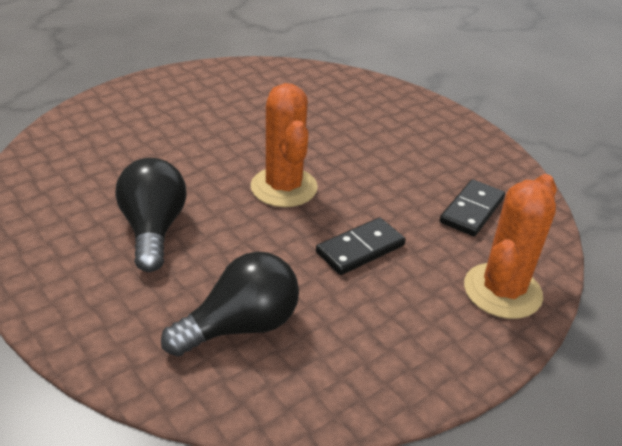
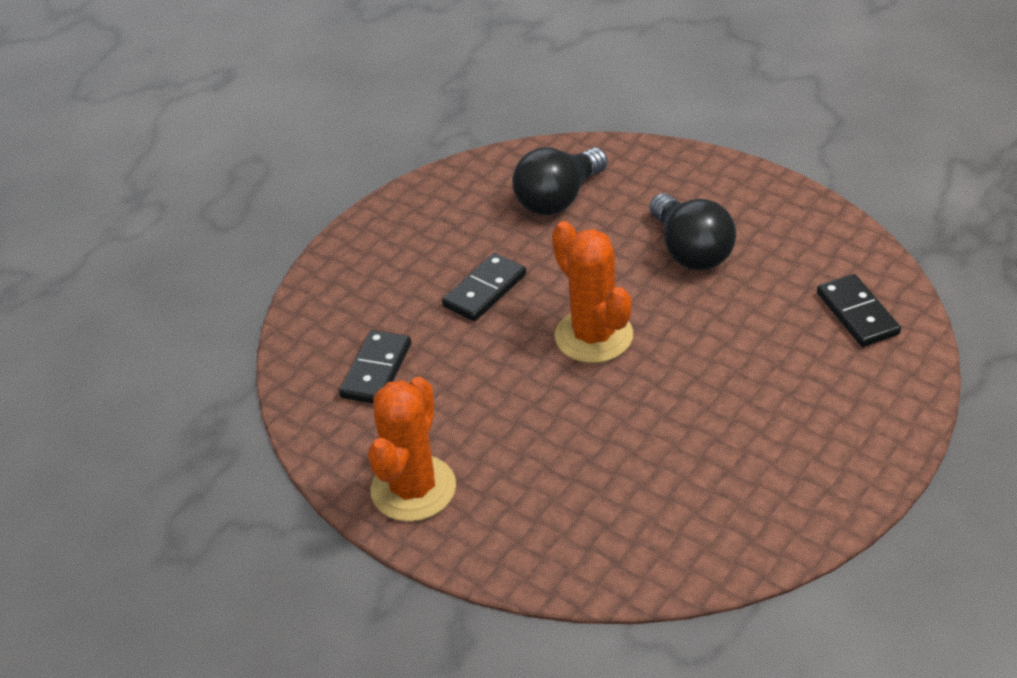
camera: 170 degrees right, 5 degrees up
orange cactus [464,174,556,319] -> orange cactus moved to [368,377,456,522]
none -> black domino [817,274,901,347]

